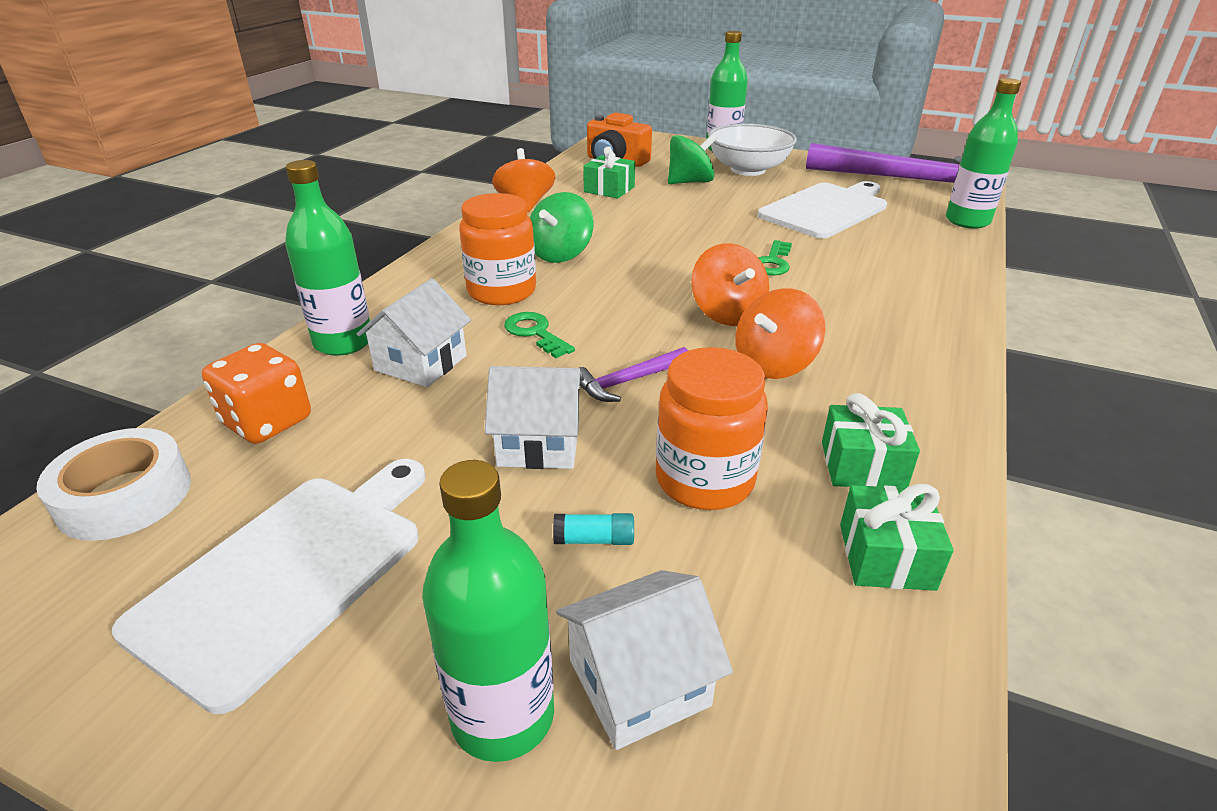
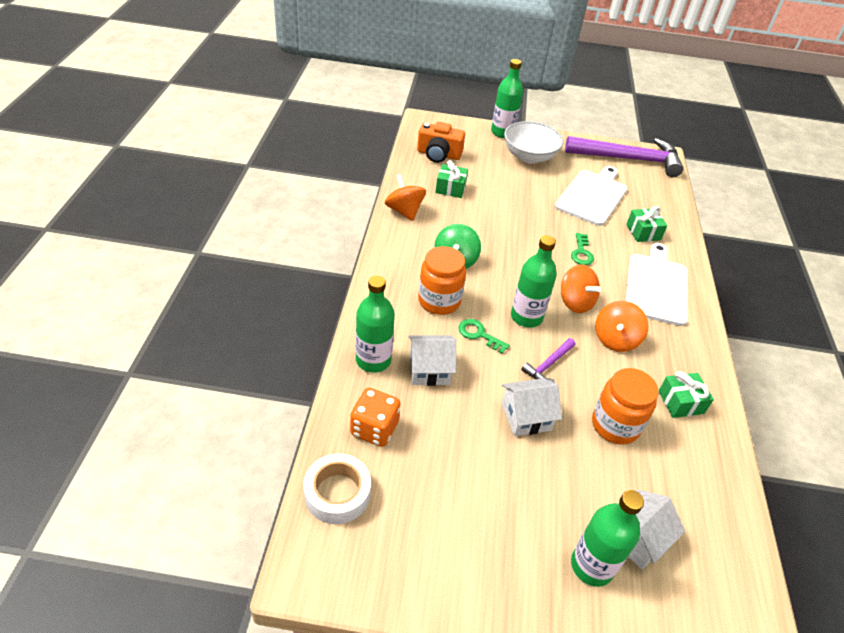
camera: 20 degrees left, 10 degrees up
white cutting board [112,459,426,714] -> white cutting board moved to [626,243,688,326]
white house [357,278,471,387] -> white house turned 75 degrees clockwise [408,335,456,386]
turquoise glue stick [553,513,634,545] -> none
green spinning top [668,133,717,184] -> none
green gift [840,484,953,591] -> green gift moved to [626,206,667,242]
green bottle [946,78,1021,229] -> green bottle moved to [511,235,557,328]

